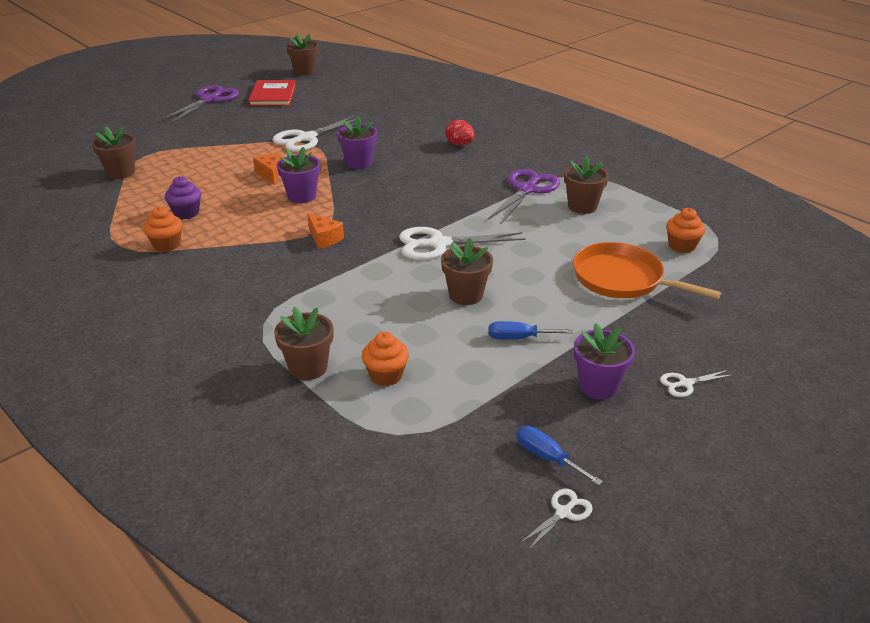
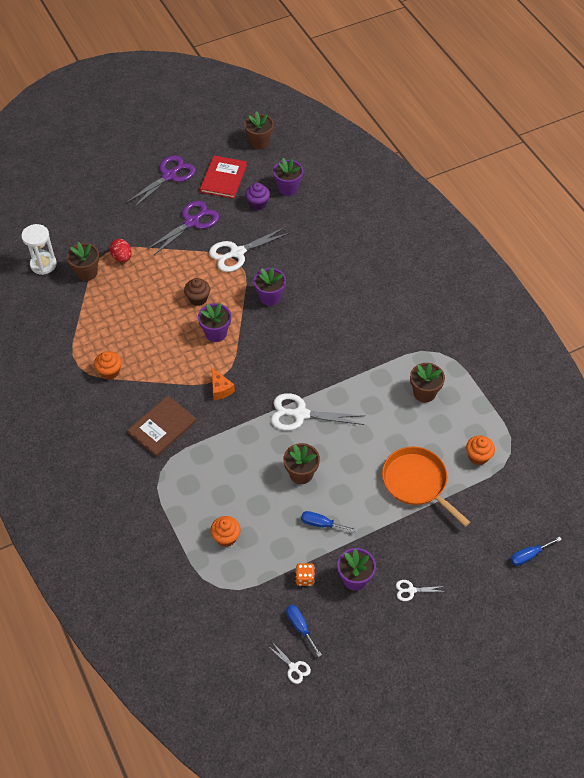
camera: 15 degrees right, 20 degrees up
purple cupcake [165,176,201,219] -> purple cupcake moved to [245,183,270,210]
orange cheese [253,154,281,185] -> brown cupcake [184,278,210,306]
brown flower pot [274,307,334,380] -> none
red egg [446,120,475,146] -> red egg moved to [110,239,132,262]
purple scissors [488,169,560,224] -> purple scissors moved to [147,201,219,256]
white scissors [519,489,593,551] -> white scissors turned 75 degrees clockwise [268,642,311,684]
none -> white hourglass [21,224,57,275]
none -> brown book [128,396,197,457]
none -> purple flower pot [273,158,303,196]
none -> orange dice [296,563,315,586]
none -> blue screwdriver [510,537,562,566]

